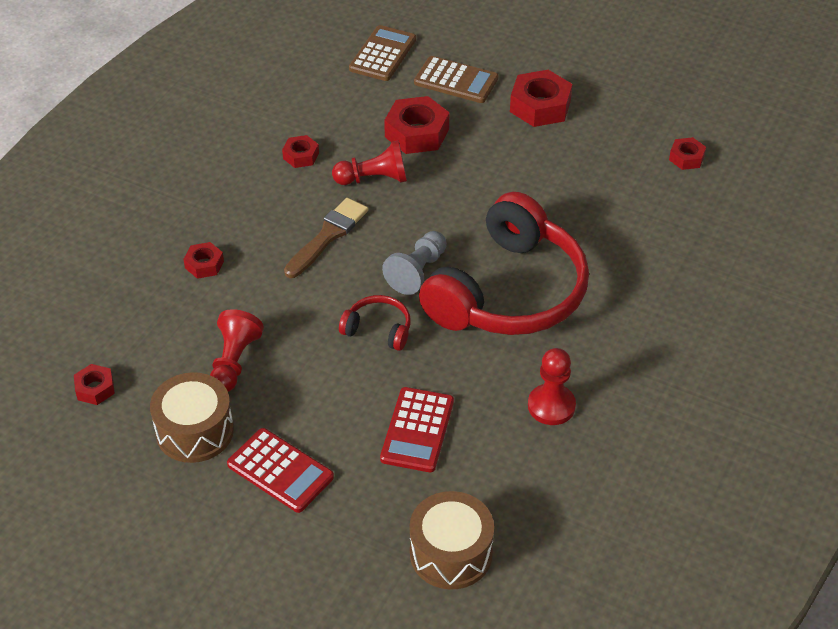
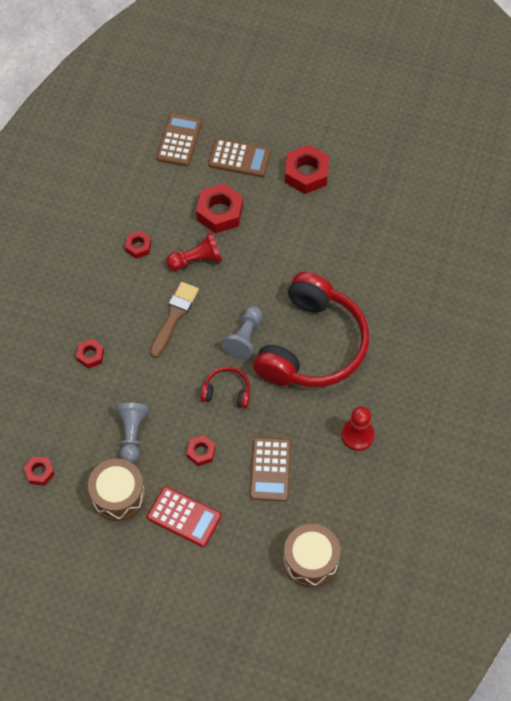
camera: 10 degrees left, 15 degrees up
red pawn [210,309,264,392] -> grey pawn [116,403,149,463]
red calculator [380,387,454,472] -> brown calculator [250,437,291,501]
red nut [669,137,706,170] -> red nut moved to [187,436,215,466]

